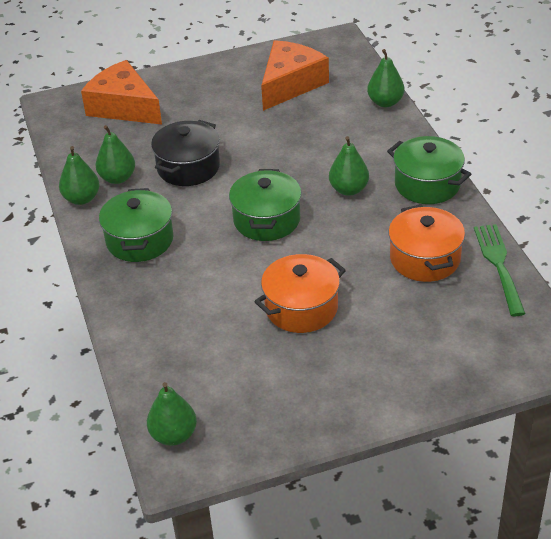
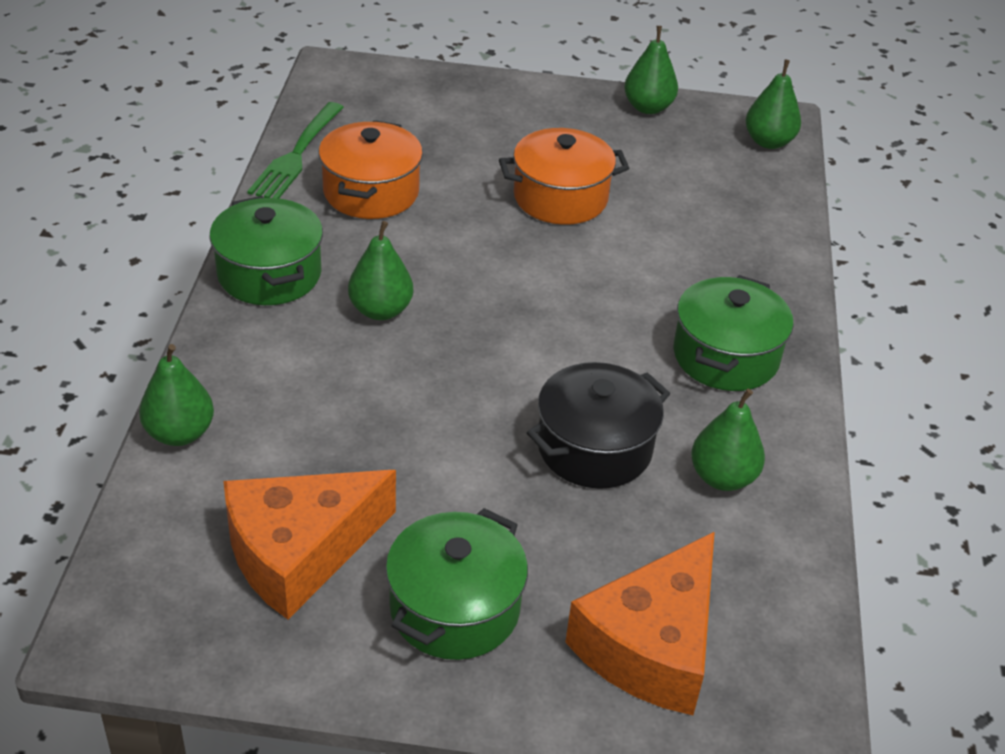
camera: 160 degrees left, 0 degrees up
green pear [59,146,99,205] -> green pear moved to [624,26,678,114]
orange cheese [81,60,162,124] -> orange cheese turned 60 degrees clockwise [565,532,715,715]
green pot [229,169,302,241] -> green pot moved to [386,508,528,660]

